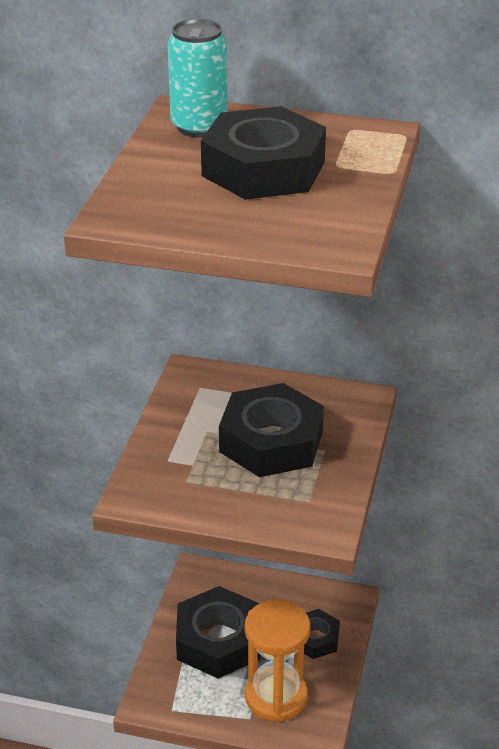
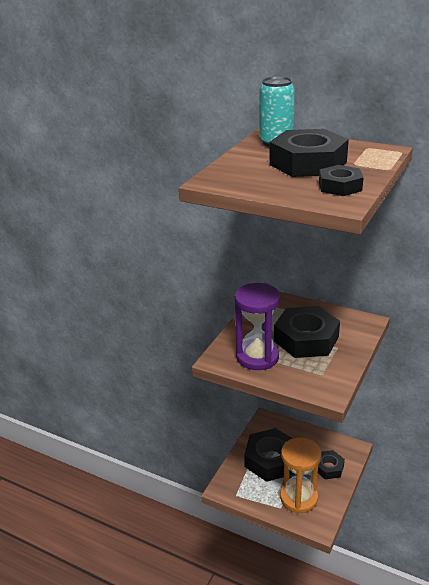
camera: 15 degrees right, 5 degrees down
none -> purple hourglass [235,283,280,370]
none -> black nut [319,165,364,196]

